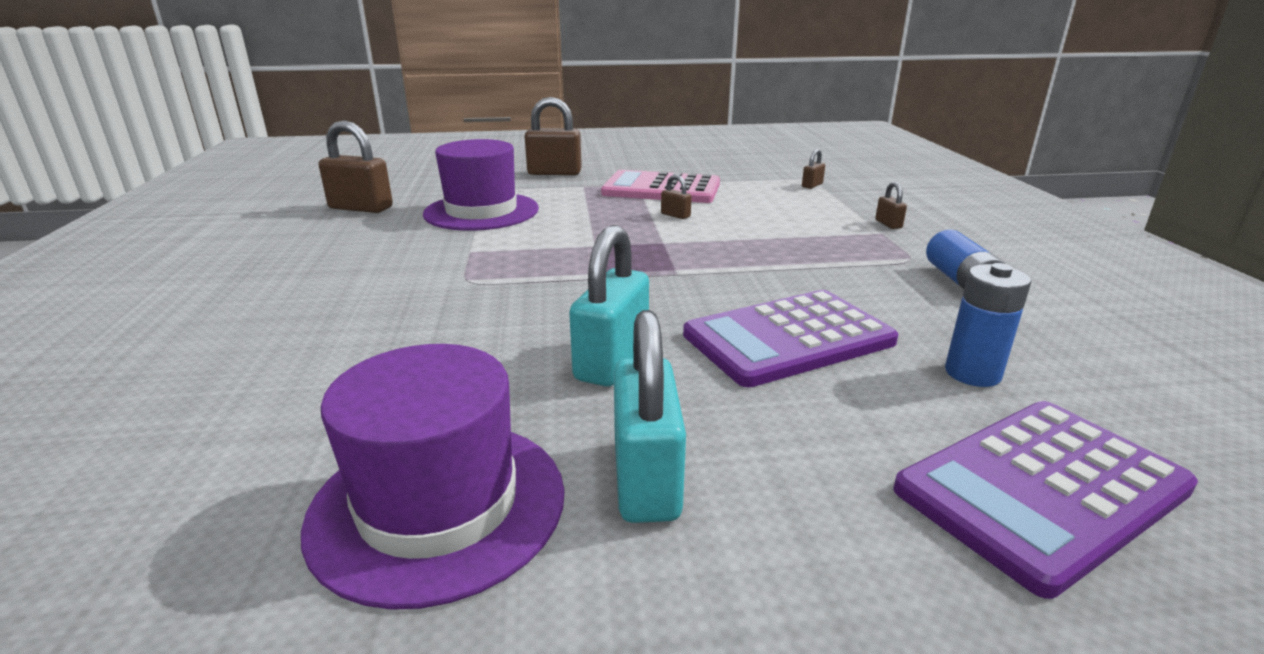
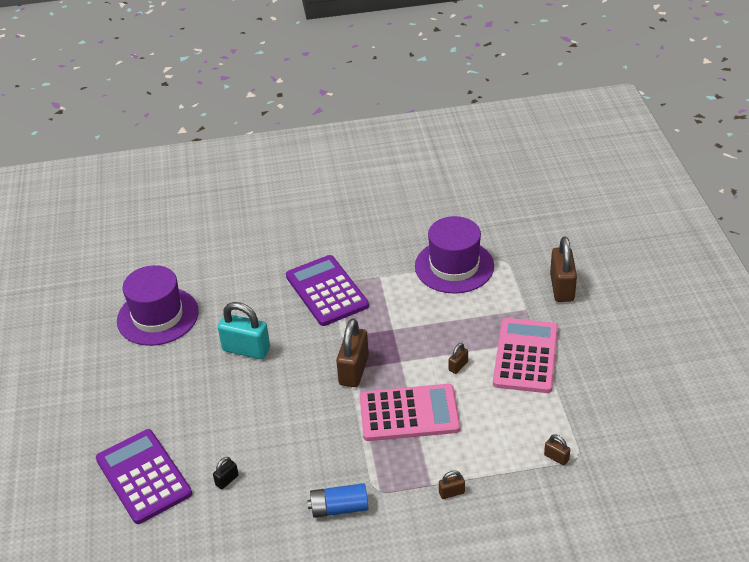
camera: 90 degrees right, 15 degrees up
brown padlock [319,120,393,213] -> brown padlock moved to [336,318,369,387]
turquoise padlock [614,310,686,523] -> none
purple calculator [683,290,898,387] -> purple calculator moved to [286,255,369,326]
blue battery [945,263,1032,387] -> black padlock [213,457,239,489]
none -> pink calculator [360,384,460,441]

